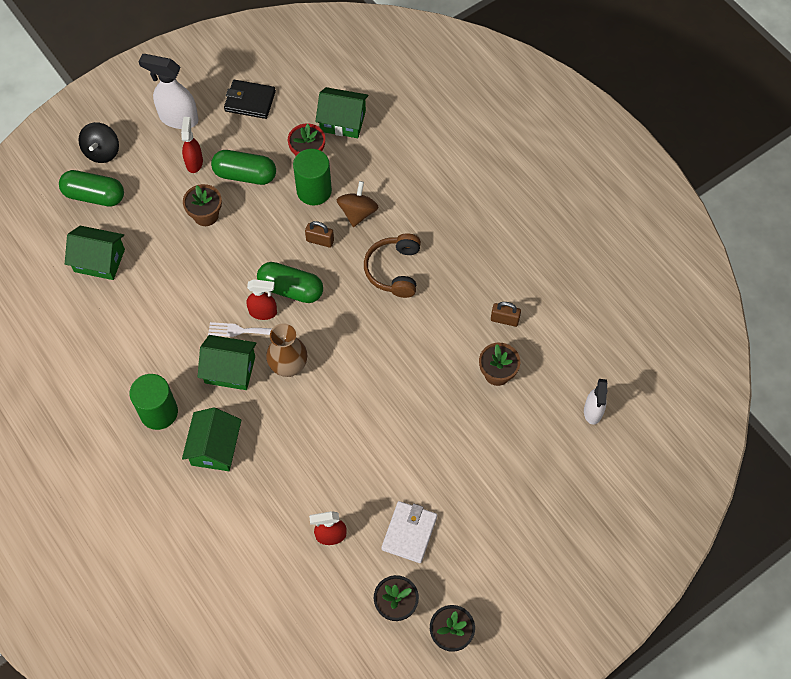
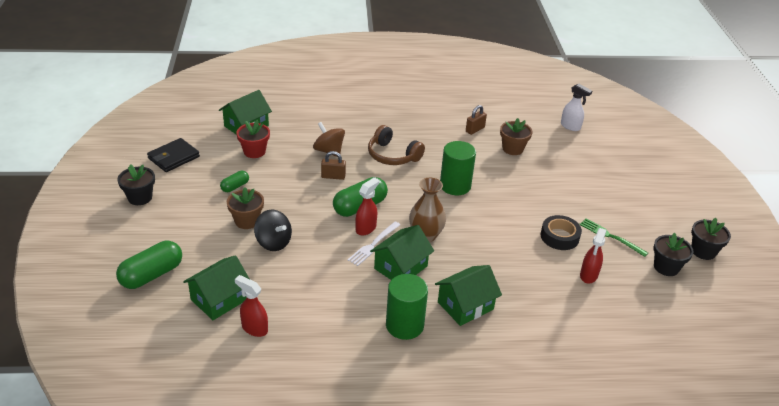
camera: 60 degrees left, 25 degrees down
black spinning top [78,122,119,163] -> black spinning top moved to [254,209,292,251]
white spray bottle [138,54,199,129] -> black flower pot [117,164,155,205]
red spray bottle [181,117,203,173] -> red spray bottle moved to [235,275,268,337]
green house [182,408,241,471] -> green house turned 75 degrees counterclockwise [435,265,502,326]
green capsule [211,150,276,185] -> green capsule [220,171,249,192], size x0.54
green cylinder [293,149,332,205] -> green cylinder moved to [440,141,476,195]
brown padlock [305,221,334,248] -> brown padlock turned 45 degrees clockwise [321,151,346,180]
white wallet [381,501,437,563] -> green fork [579,218,648,257]
none -> black tape [541,215,582,250]

